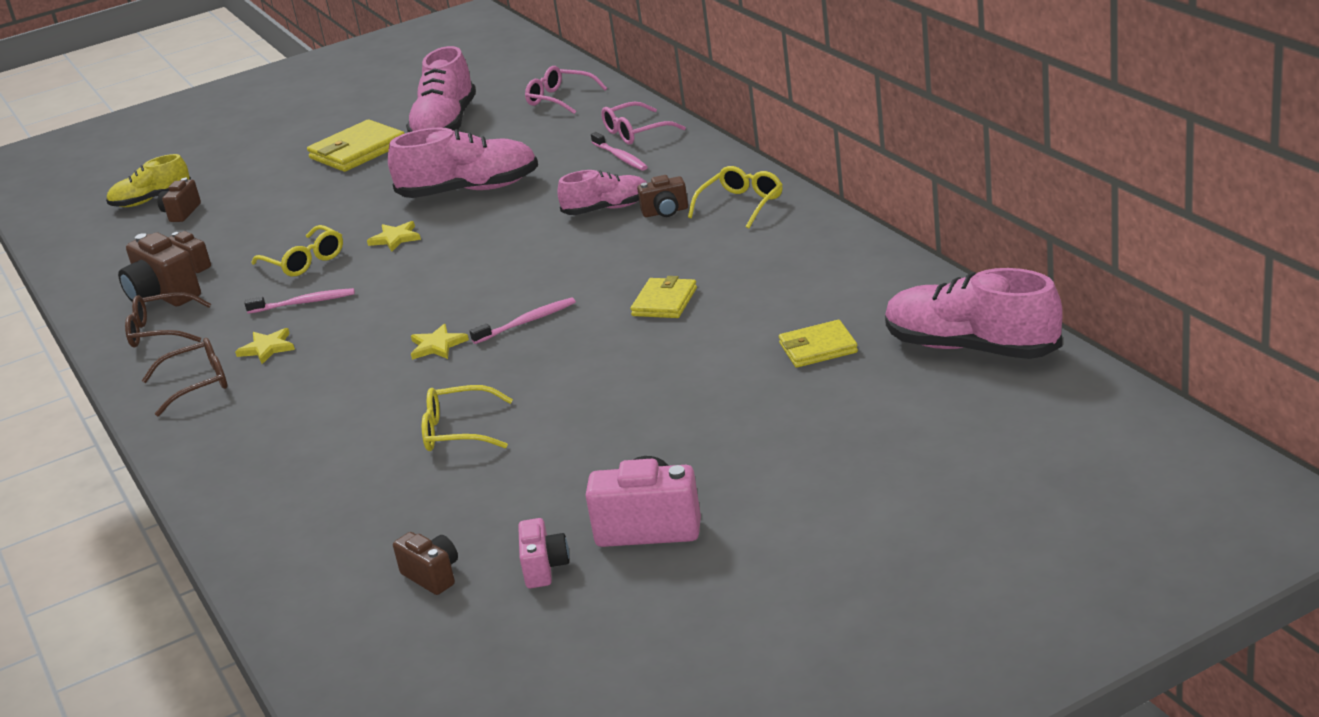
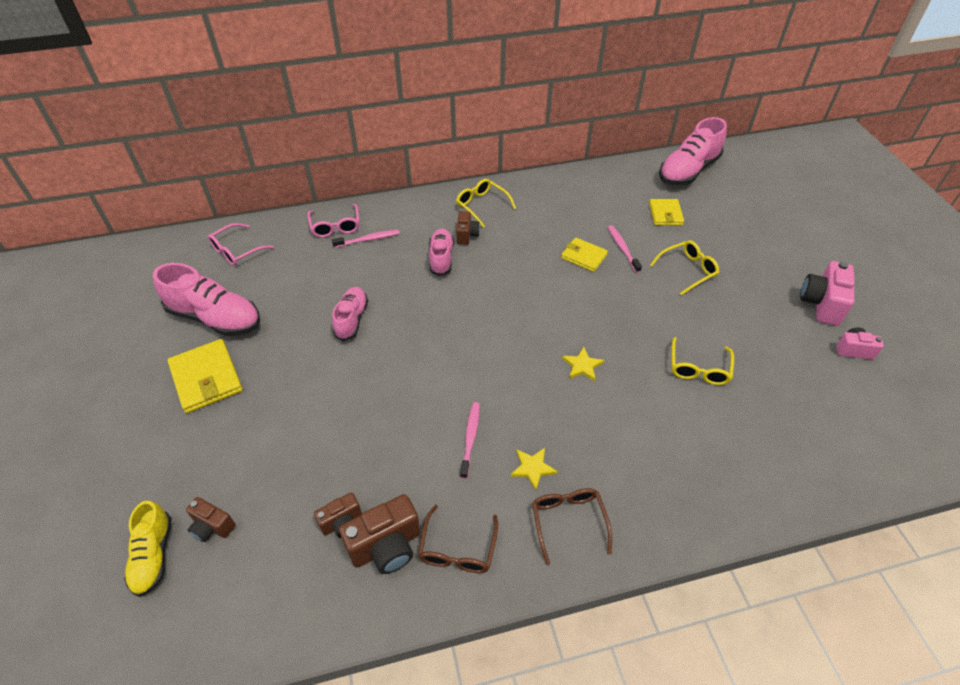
camera: 80 degrees left, 20 degrees up
yellow glasses [252,225,343,276] -> yellow glasses moved to [650,240,719,295]
yellow star [367,221,421,252] -> none
pink shoe [388,127,538,198] -> pink shoe [332,287,368,341], size x0.61
brown camera [393,532,458,595] -> none
pink toothbrush [470,297,576,344] -> pink toothbrush moved to [608,225,642,273]

